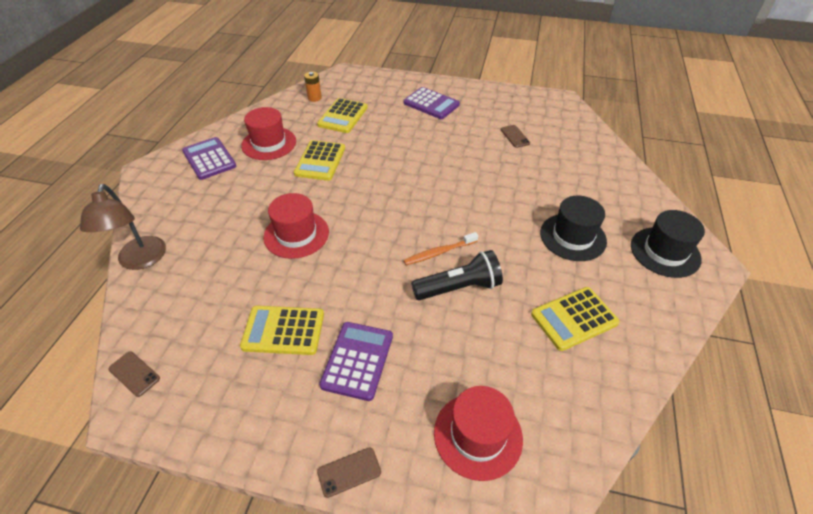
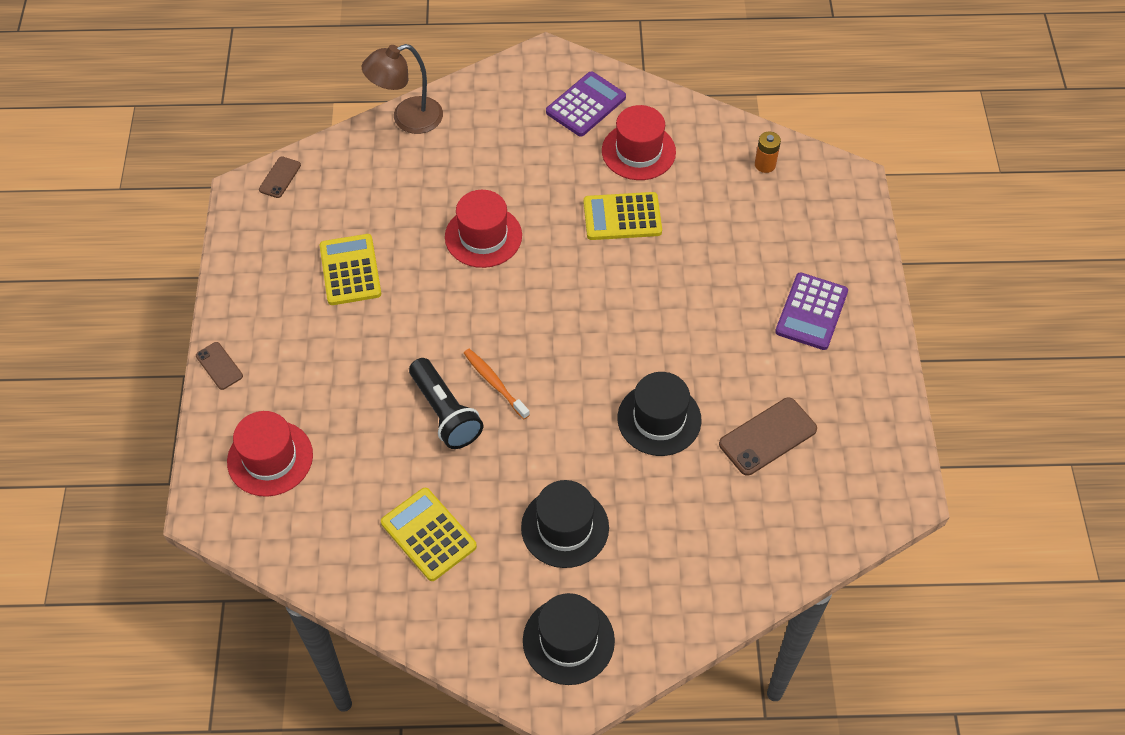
camera: 75 degrees right, 10 degrees up
yellow calculator [317,98,368,133] -> none
purple calculator [319,322,393,401] -> none
brown phone [501,125,530,148] -> brown phone [719,398,817,476], size x1.73
none -> black hat [617,372,702,456]

